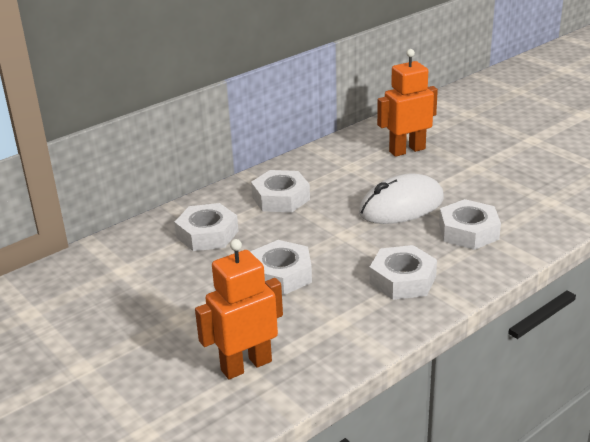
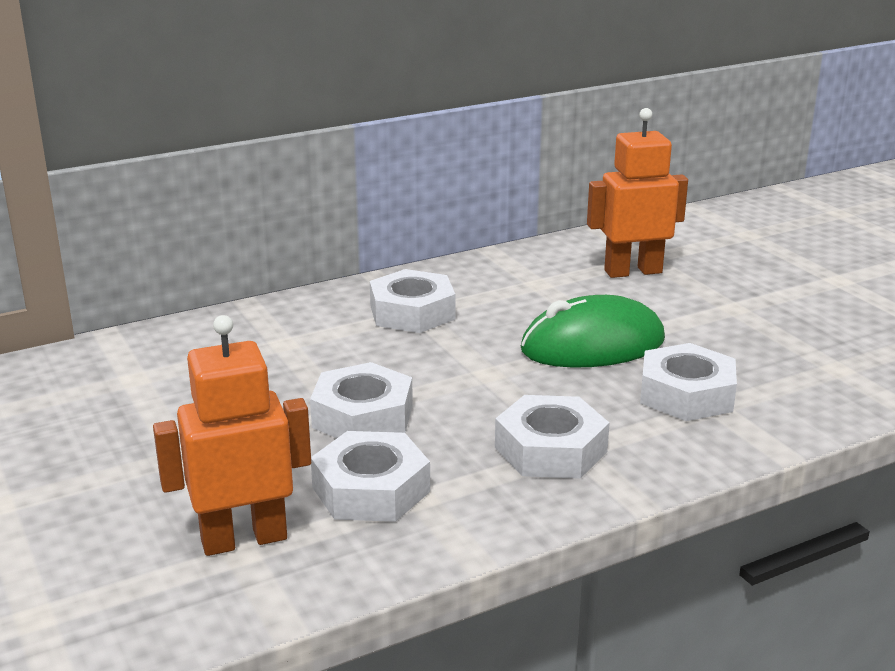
camera: 10 degrees right, 5 degrees down
white nut [174,203,238,251] -> white nut moved to [311,431,430,522]
white mouse [359,173,444,224] -> green mouse [521,295,665,368]

